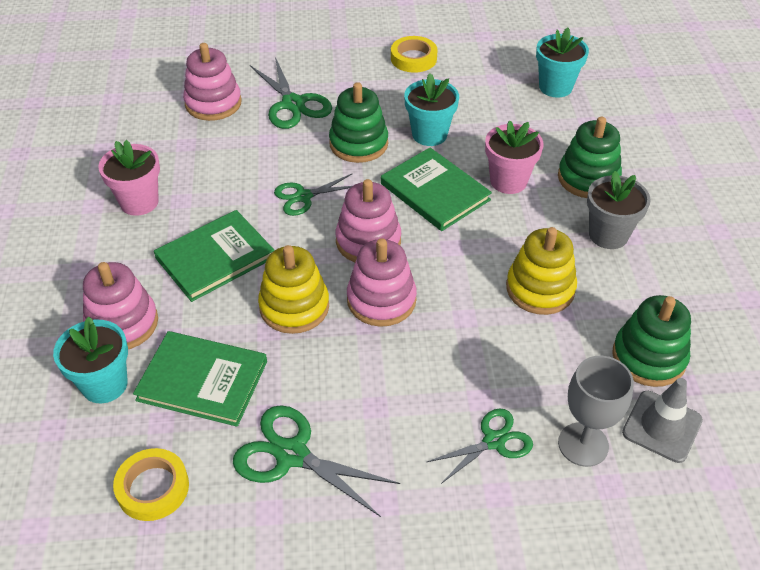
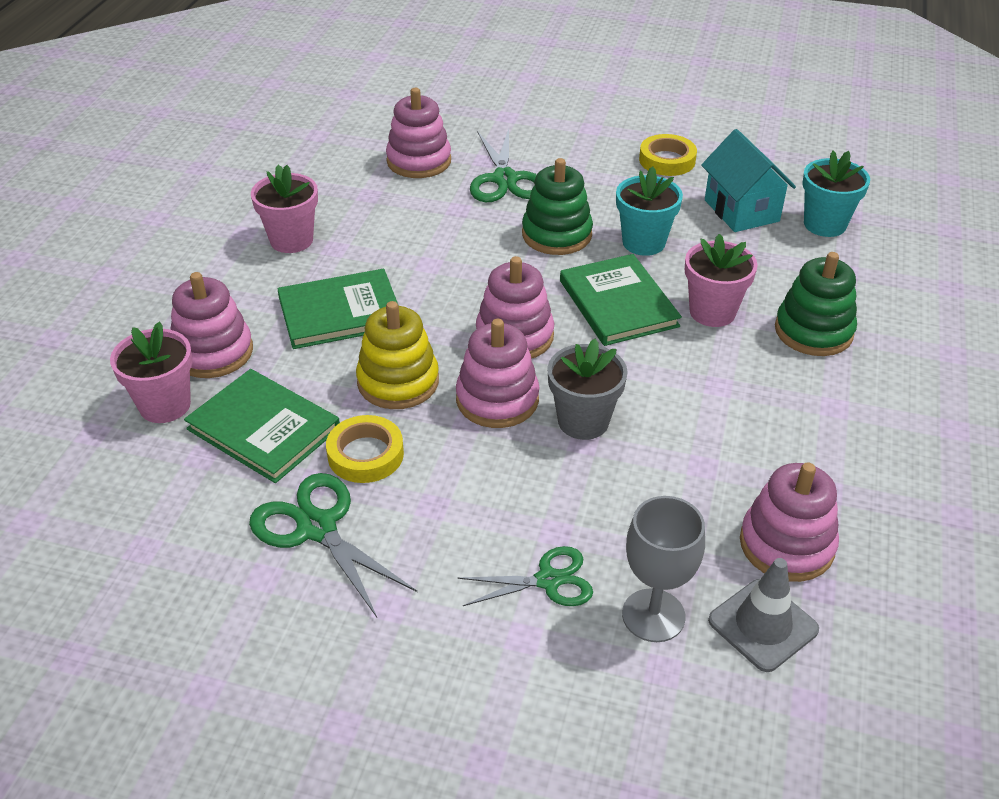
camera: 20 degrees right, 5 degrees down
turquoise flower pot [53,317,128,403] -> pink flower pot [110,322,193,423]
yellow tape [113,448,189,521] -> yellow tape moved to [326,415,404,483]
green scissors [274,173,353,216] -> none
yellow stacking toy [506,227,577,315] -> none
grey flower pot [587,171,651,249] -> grey flower pot moved to [547,339,628,440]
green stacking toy [612,295,691,387] -> pink stacking toy [740,462,839,582]
none -> turquoise house [701,129,796,232]

